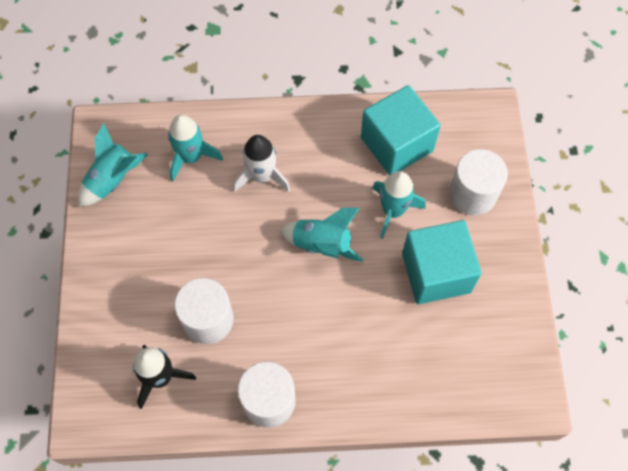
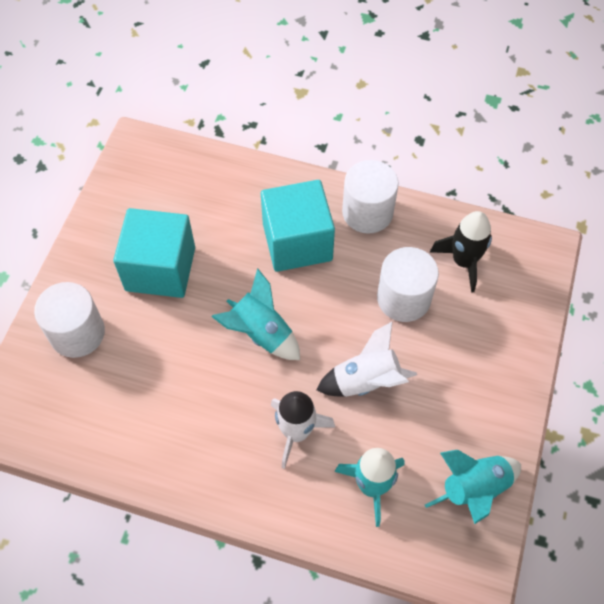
camera: 160 degrees left, 5 degrees down
turquoise cube [361,85,441,175] -> turquoise cube moved to [261,180,335,272]
turquoise rocket [372,171,426,239] -> none
none -> white rocket [316,321,417,397]

